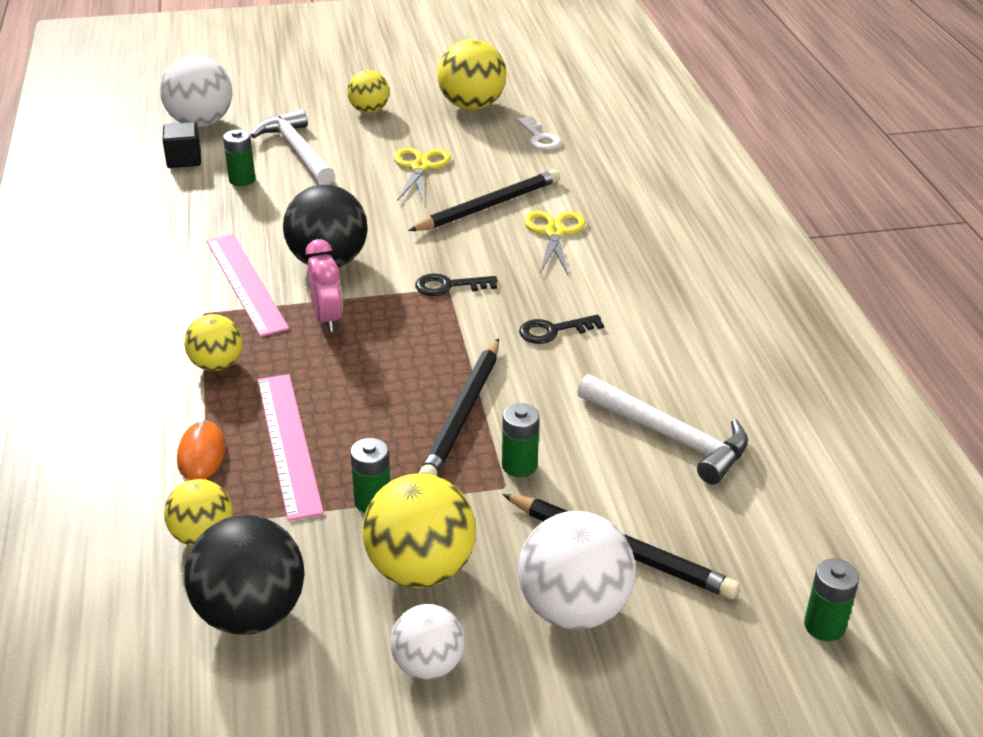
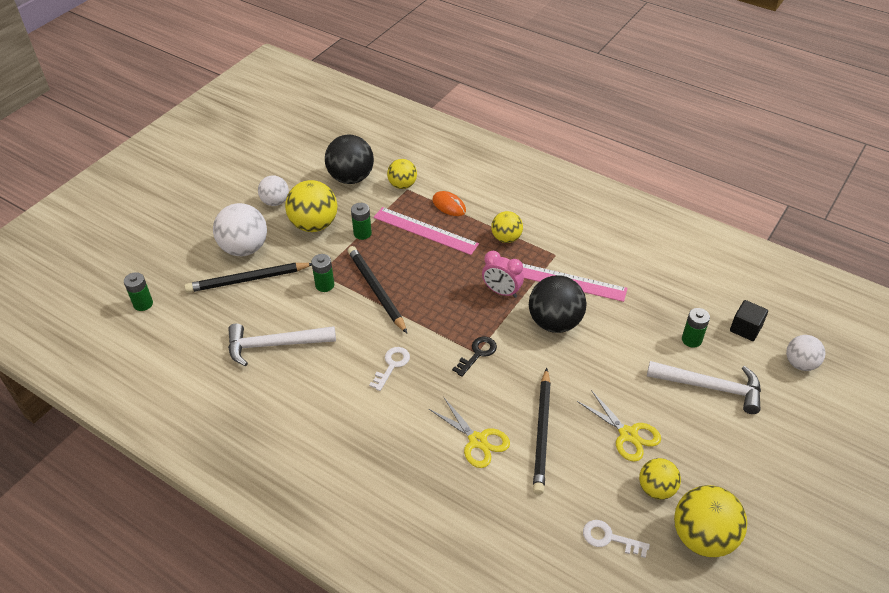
camera: 135 degrees right, 10 degrees up
white ball [160,55,232,127] -> white ball [786,335,825,371], size x0.61
yellow ball [347,70,389,113] -> yellow ball moved to [639,458,681,499]
black key [519,315,604,344] -> white key [369,347,410,391]

